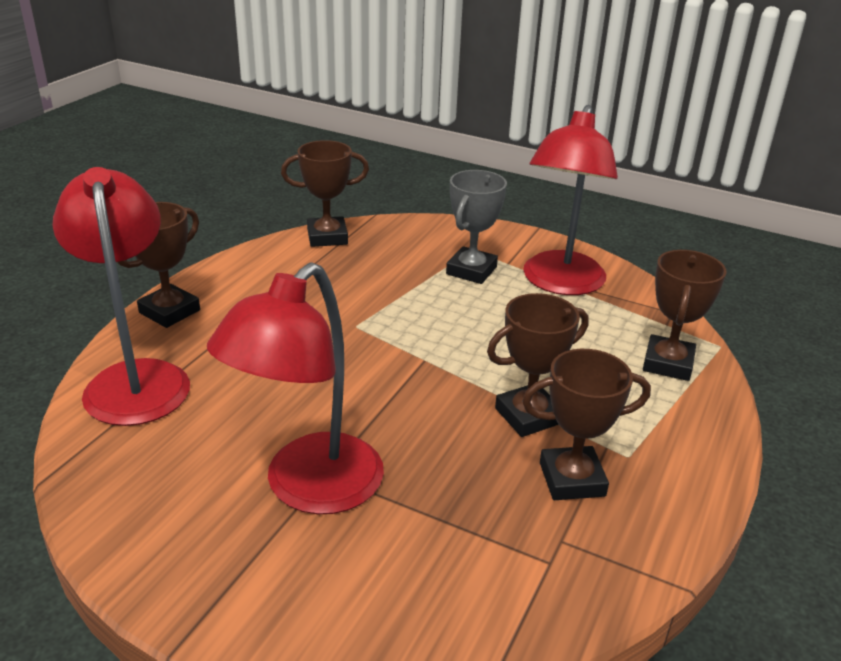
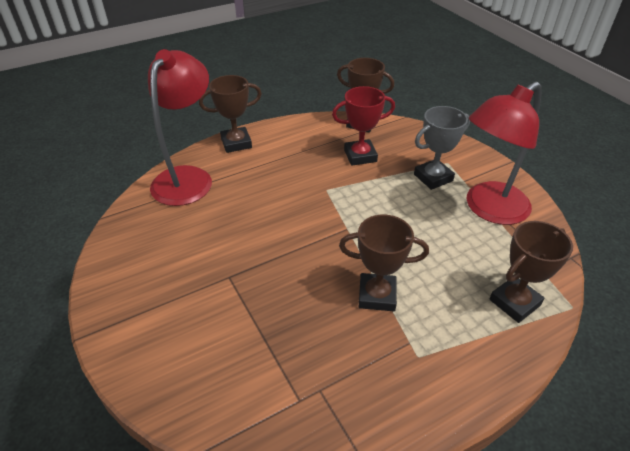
camera: 35 degrees right, 10 degrees up
red lamp [207,263,384,514] -> none
brown trophy [522,349,651,500] -> none
none -> red trophy [332,86,395,166]

